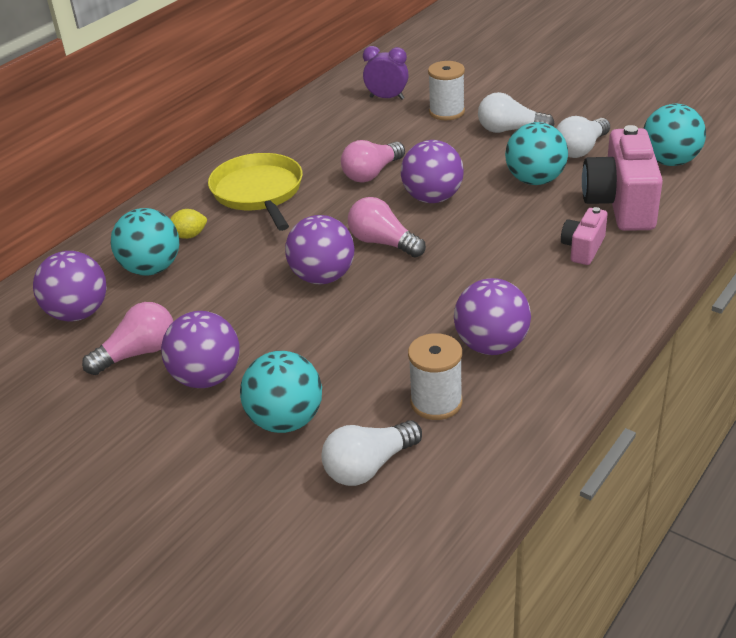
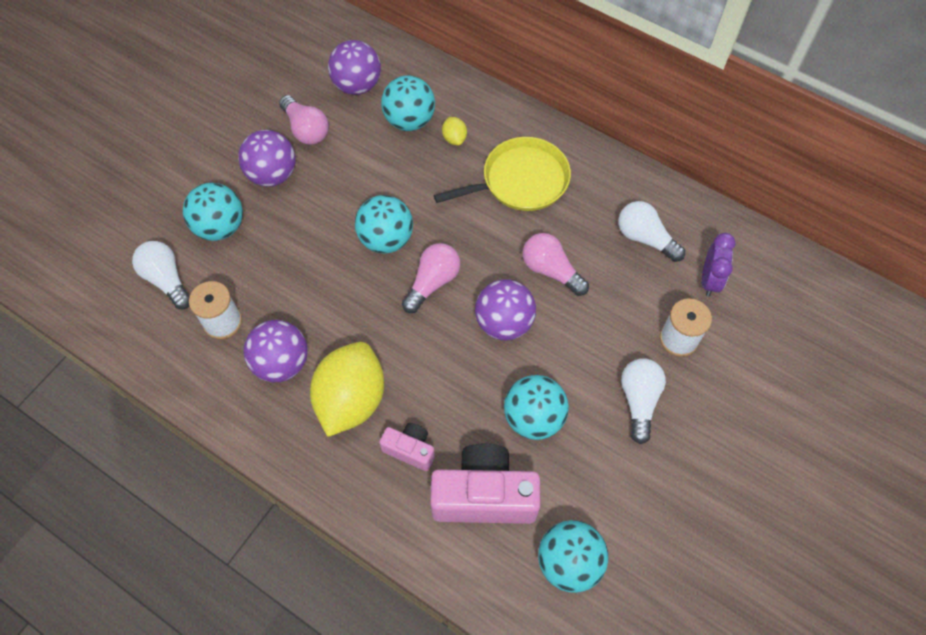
camera: 85 degrees right, 25 degrees up
purple ball [285,215,355,284] -> turquoise ball [355,195,413,254]
white light bulb [556,116,610,158] -> white light bulb moved to [618,201,685,262]
none -> yellow lemon [310,342,384,437]

